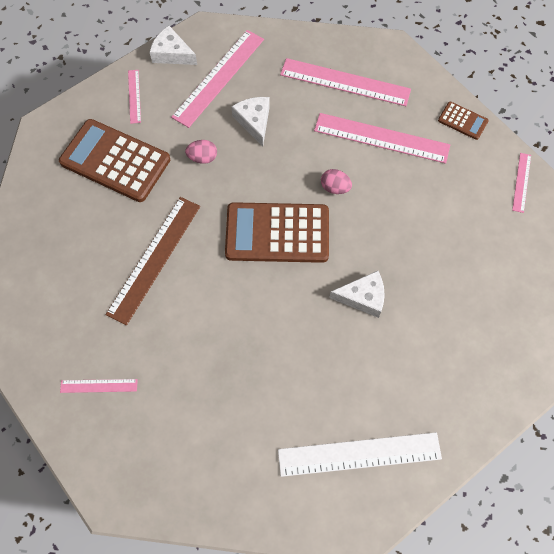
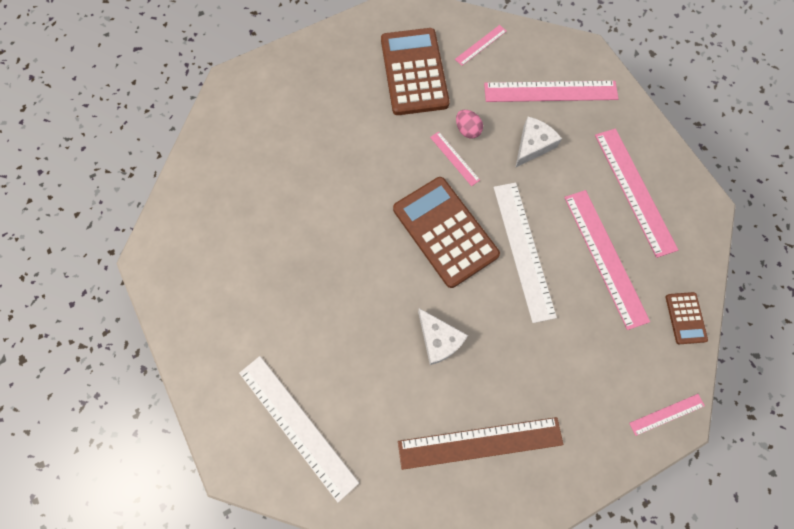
camera: 55 degrees right, 5 degrees up
pink ruler [60,379,138,393] -> pink ruler moved to [430,132,480,186]
brown ruler [105,197,200,326] -> brown ruler moved to [398,417,563,470]
white cheese [150,26,197,65] -> none
pink egg [321,169,352,194] -> white ruler [494,183,557,323]

